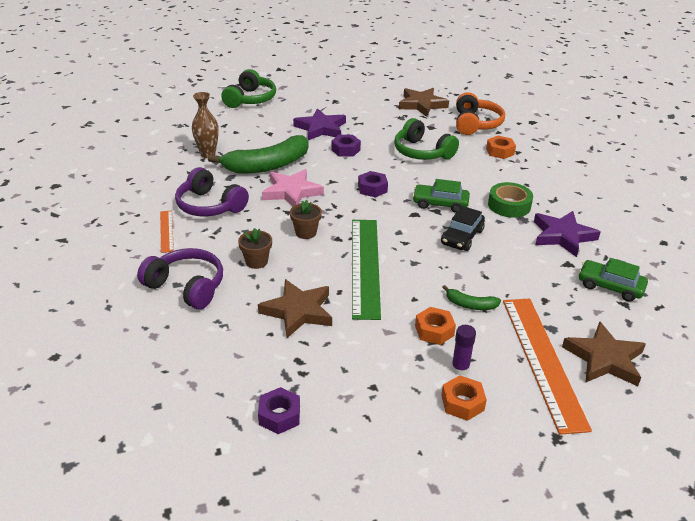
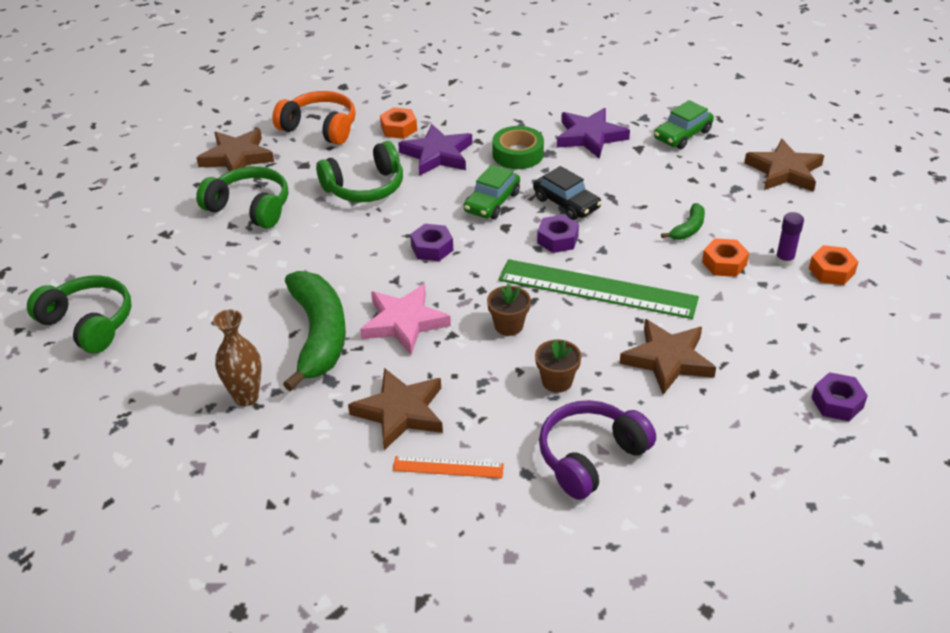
camera: 70 degrees left, 5 degrees up
purple headphones [175,167,249,217] -> brown star [348,368,443,450]
purple star [293,108,346,140] -> purple star moved to [398,124,472,176]
purple nut [331,135,361,157] -> purple nut moved to [537,215,579,253]
orange ruler [503,299,592,435] -> none
none -> green headphones [196,166,288,229]

